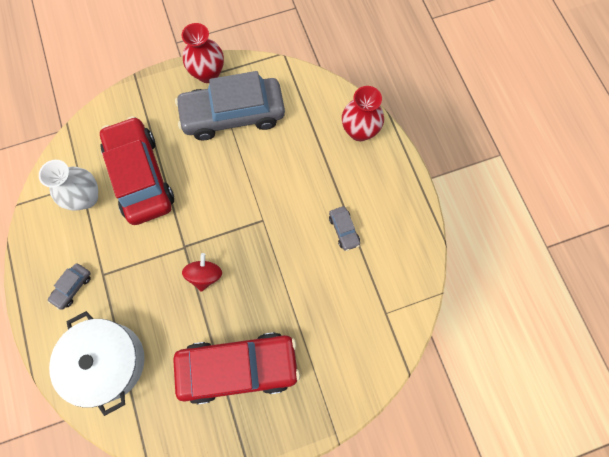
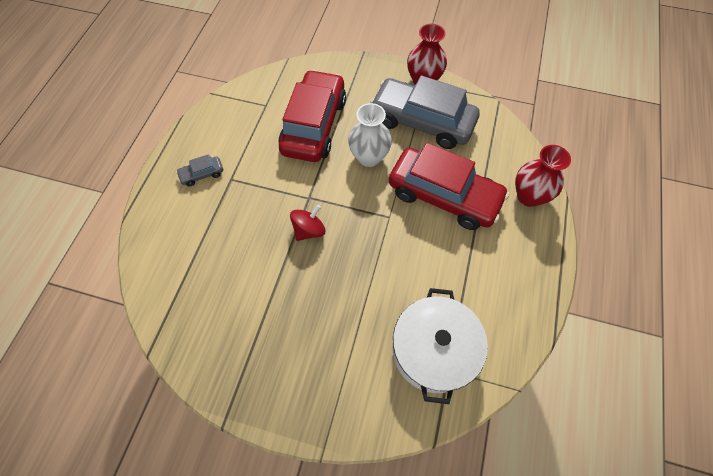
camera: 35 degrees right, 10 degrees down
white vase [39,160,98,211] -> white vase moved to [348,103,392,167]
white pot [49,311,145,416] -> white pot moved to [393,288,488,404]
red car [173,332,300,404] -> red car moved to [389,143,509,230]
grey car [329,206,360,251] -> none

